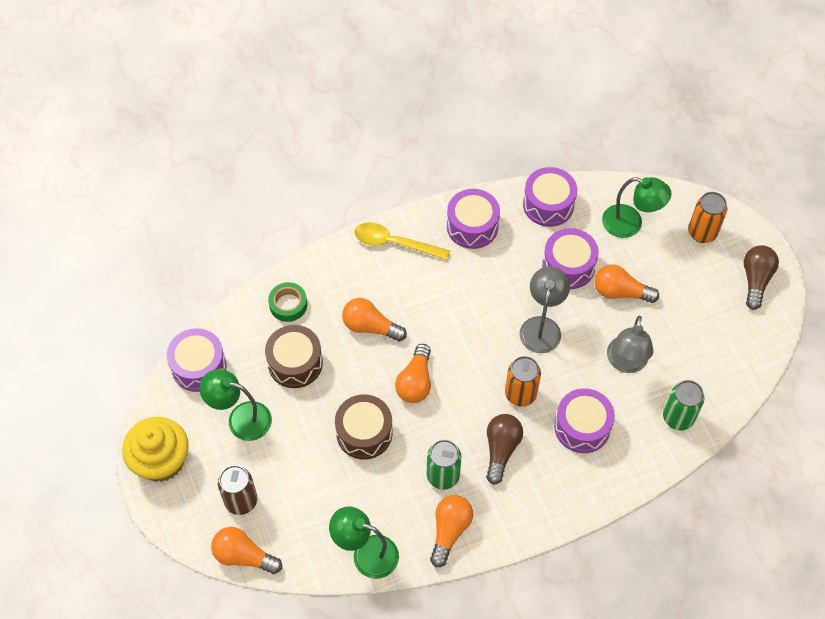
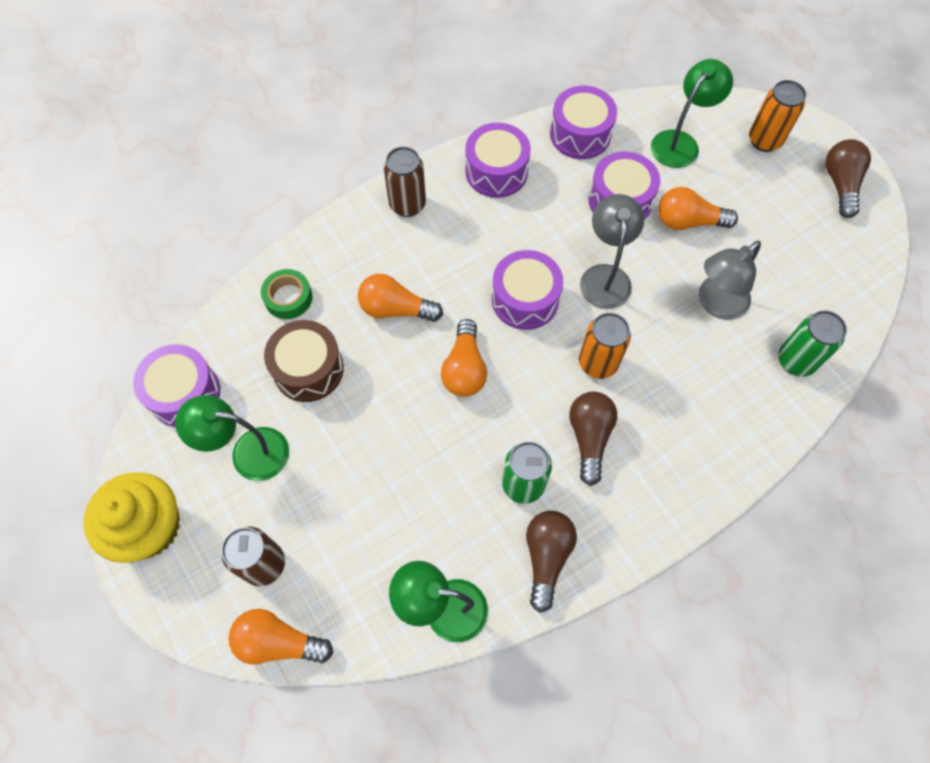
camera: 10 degrees left, 5 degrees up
brown drum [335,394,393,460] -> none
yellow spoon [354,222,450,260] -> brown can [384,147,426,217]
orange light bulb [430,495,473,567] -> brown light bulb [526,511,577,613]
purple drum [554,388,615,453] -> purple drum moved to [492,250,563,330]
green lamp [602,177,671,238] -> green lamp turned 60 degrees counterclockwise [651,59,733,168]
grey lamp [607,316,654,373] -> grey lamp turned 45 degrees clockwise [699,241,761,320]

